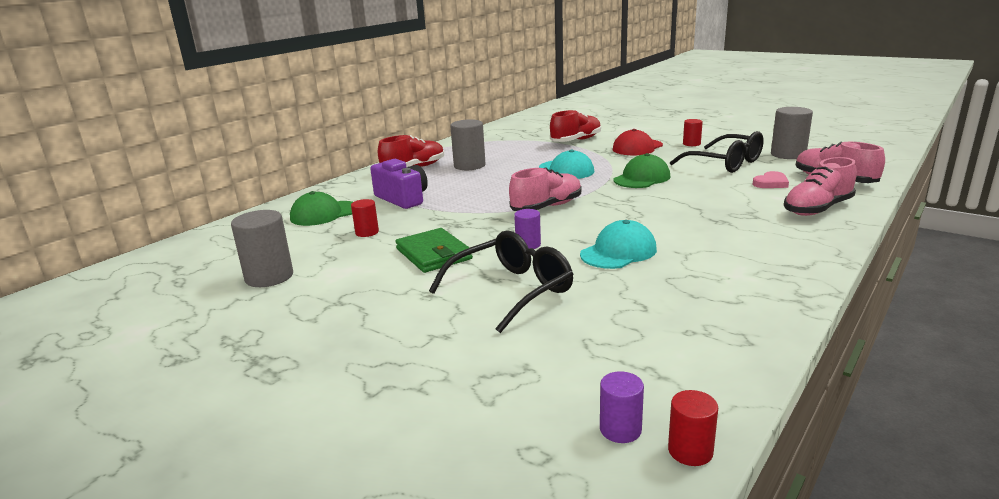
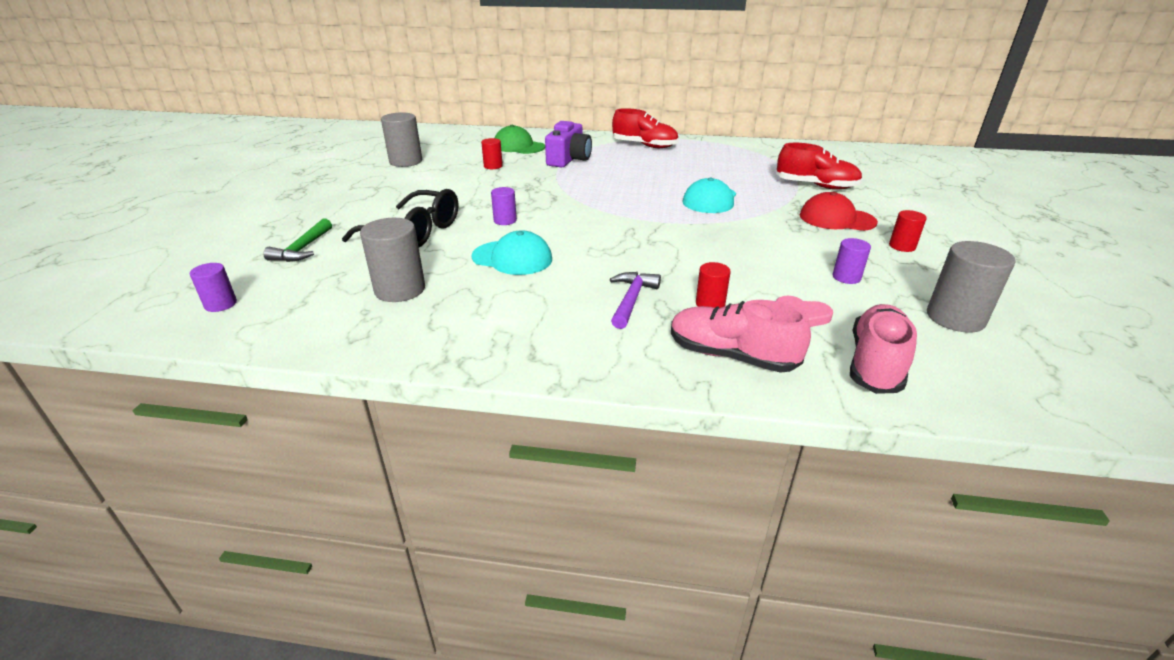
camera: 60 degrees right, 10 degrees up
green wallet [395,228,473,273] -> none
grey cylinder [450,119,486,170] -> grey cylinder moved to [360,218,425,302]
pink shoe [509,168,582,211] -> none
green cap [613,153,670,188] -> none
red cylinder [668,390,718,466] -> red cylinder moved to [696,262,731,308]
black glasses [670,131,764,173] -> purple cylinder [832,238,871,284]
none -> green hammer [263,218,332,262]
none -> purple hammer [610,272,661,329]

